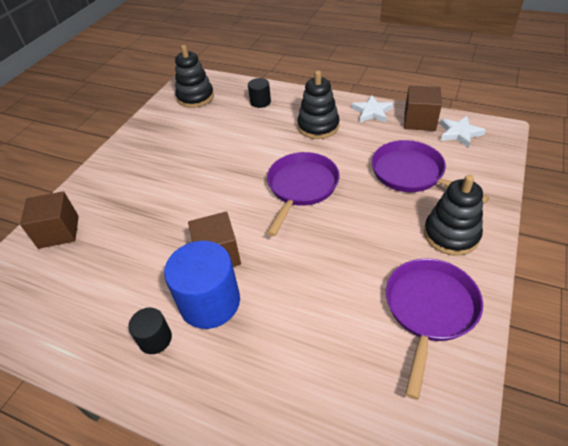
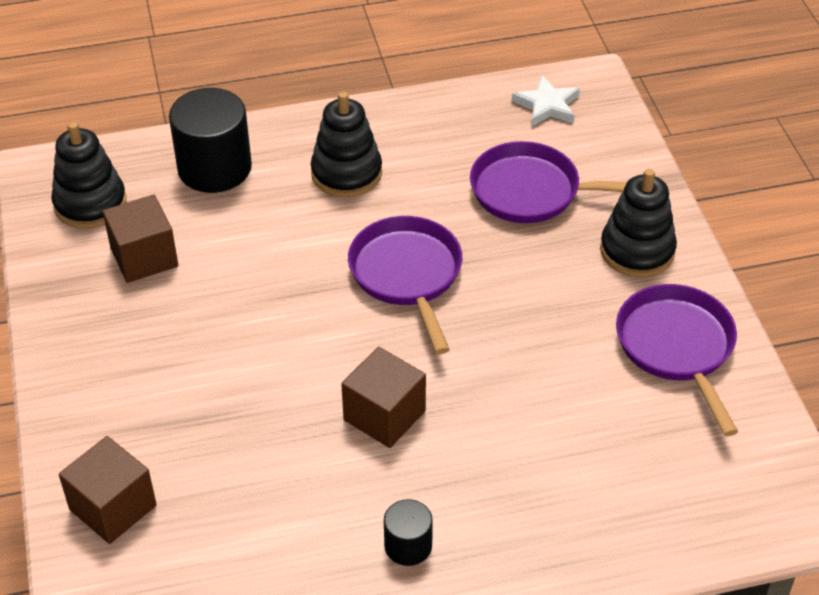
camera: 40 degrees left, 0 degrees up
blue cylinder [164,241,240,329] -> none
black cylinder [248,78,271,108] -> black cylinder [169,88,252,193], size x1.93
white star [351,96,393,123] -> none
brown cube [404,86,442,131] -> brown cube moved to [103,194,178,283]

